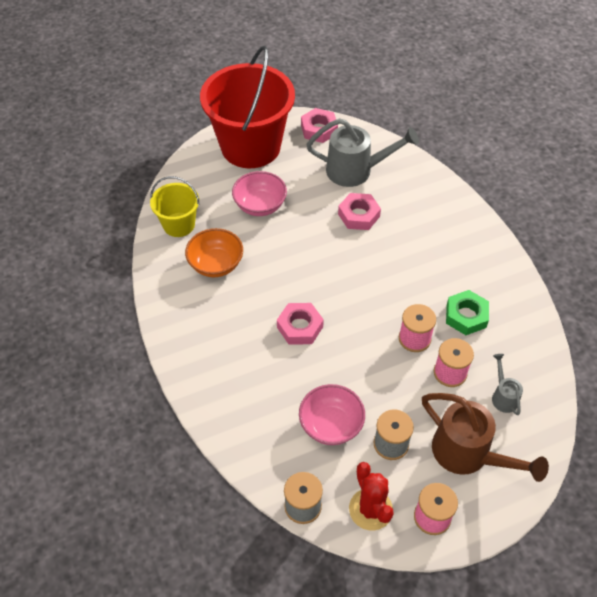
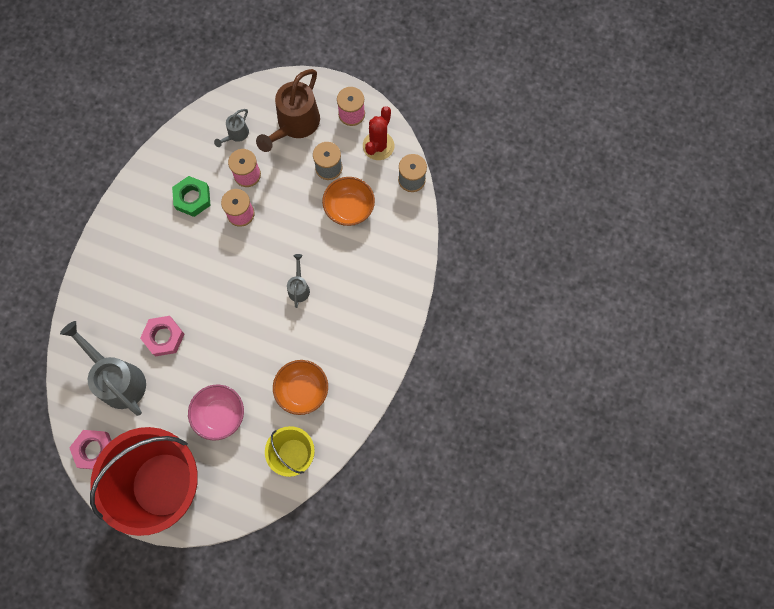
camera: 135 degrees left, 20 degrees up
pink nut [277,303,324,345] -> grey watering can [287,254,310,308]
pink bowl [299,384,365,445] -> orange bowl [322,177,375,226]
brown watering can [422,393,549,482] -> brown watering can turned 150 degrees counterclockwise [256,69,320,152]

